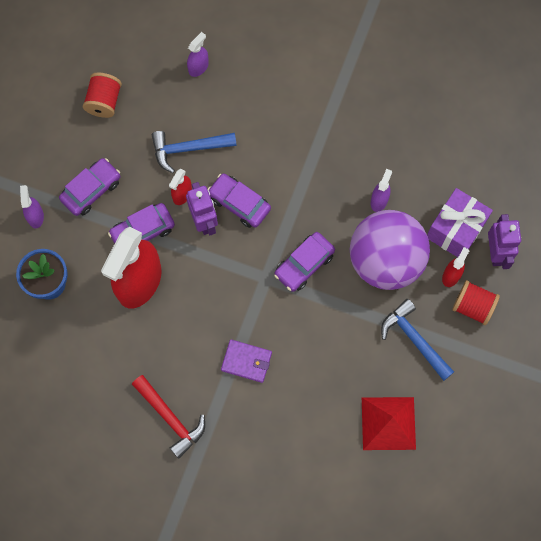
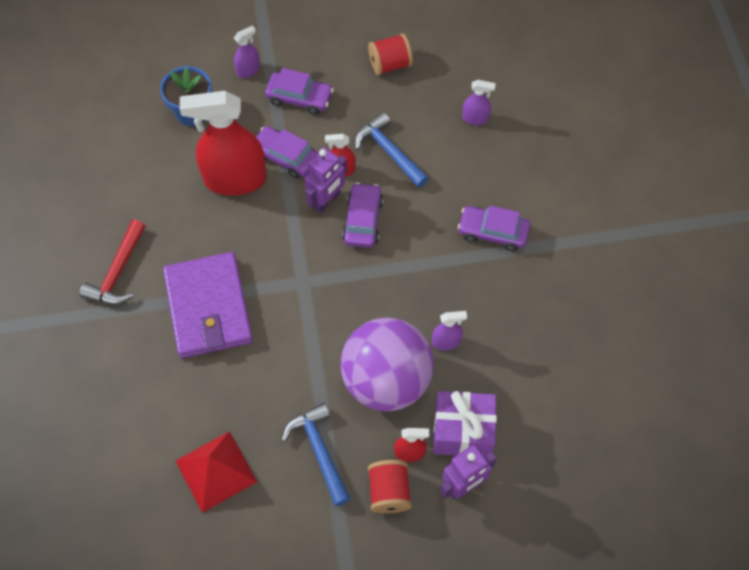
camera: 60 degrees right, 10 degrees down
purple wallet [221,339,272,383] -> purple wallet [163,252,253,358], size x2.04
purple car [274,232,335,292] -> purple car moved to [458,205,530,252]
blue hammer [381,299,454,381] -> blue hammer turned 45 degrees counterclockwise [281,403,351,506]

